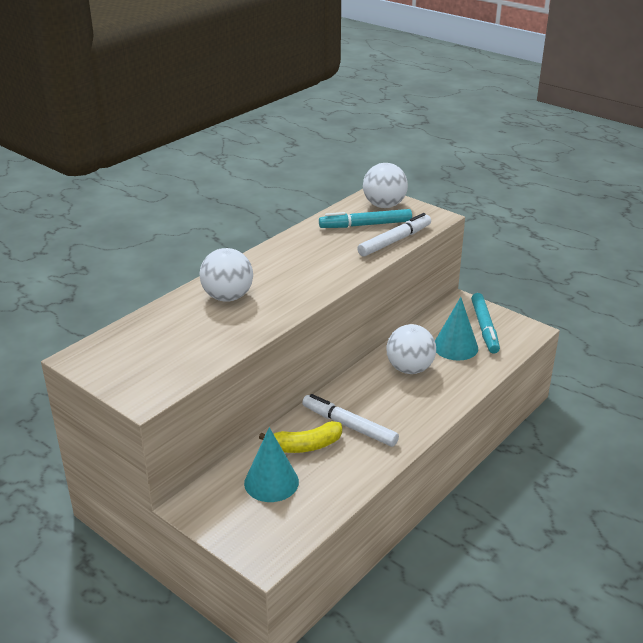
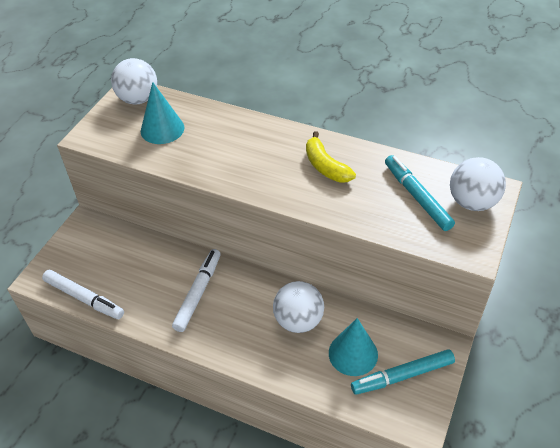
camera: 75 degrees right, 15 degrees up
white ball [199,248,253,302] -> white ball moved to [111,58,157,105]
turquoise cone [244,427,299,502] -> turquoise cone moved to [141,82,184,144]
yellow banana [259,421,342,453] -> yellow banana moved to [306,131,356,183]
white marker [357,213,431,257] -> white marker moved to [42,270,124,319]

